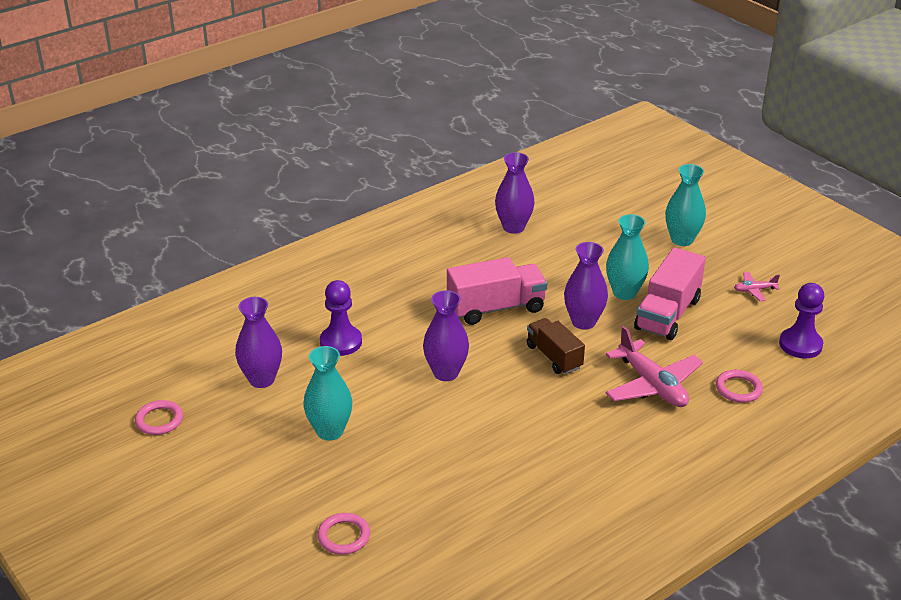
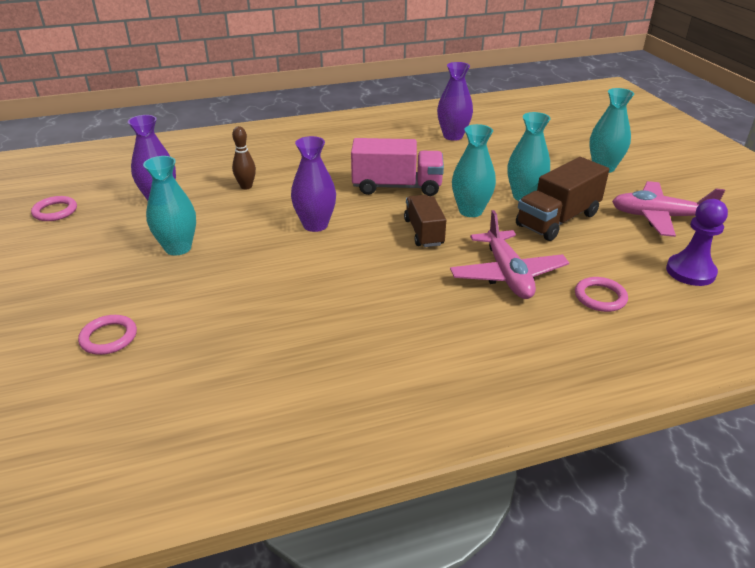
camera: 20 degrees right, 0 degrees up
purple pawn [320,280,362,356] -> brown bowling pin [232,126,256,190]
purple vase [564,242,608,330] -> turquoise vase [452,124,496,217]
pink truck [634,247,706,340] -> brown truck [516,157,609,241]
pink plane [734,272,780,301] -> pink plane [612,181,725,237], size x2.10

